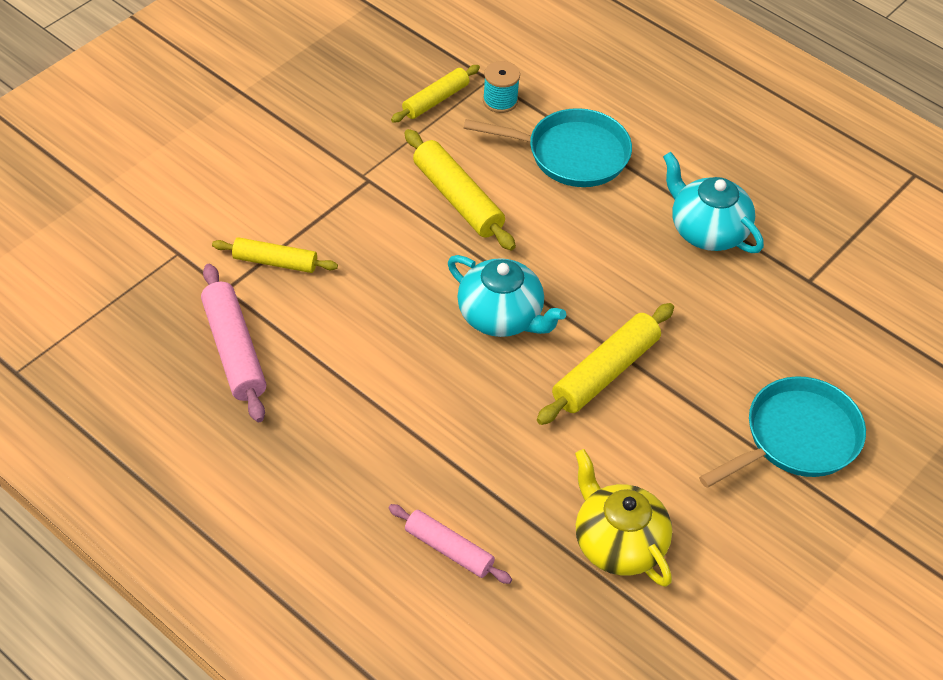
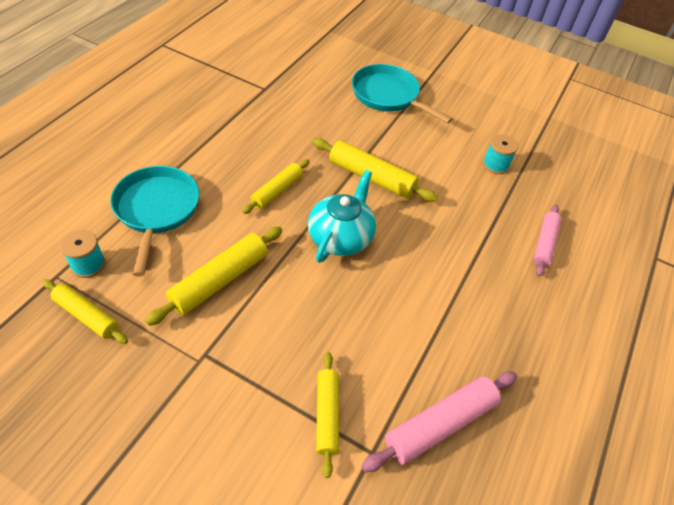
camera: 105 degrees left, 0 degrees up
yellow teapot [575,449,672,587] -> turquoise spool [483,135,518,174]
turquoise teapot [663,152,764,253] -> none
none -> yellow rolling pin [242,159,310,214]

